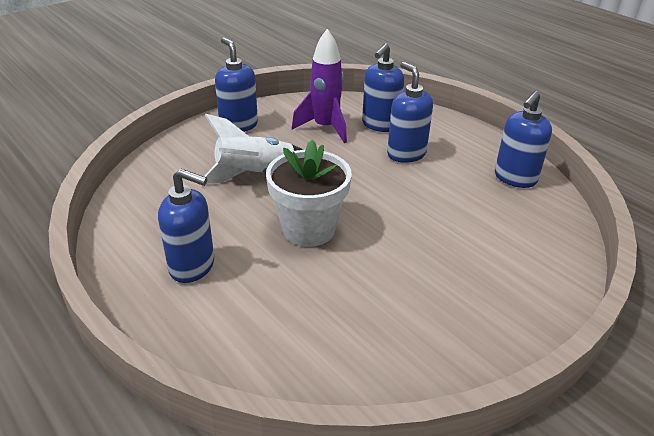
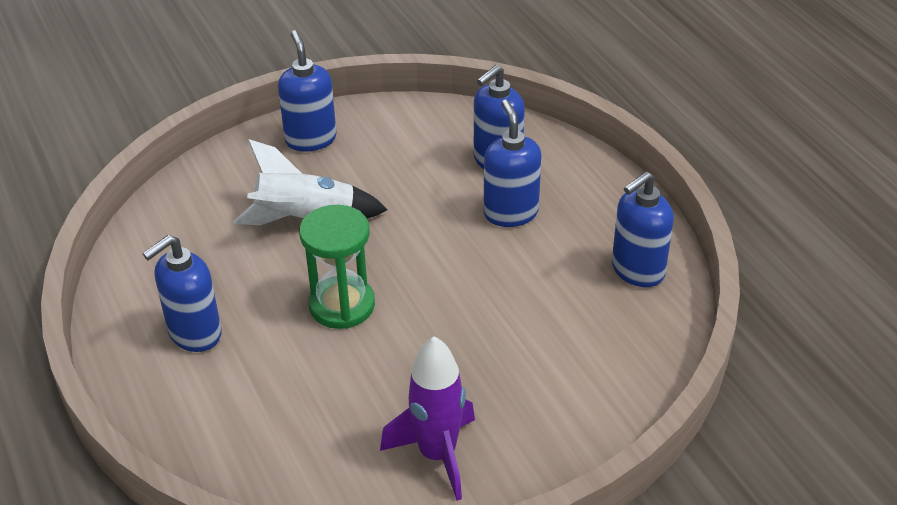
camera: 15 degrees right, 5 degrees up
blue soap dispenser [158,169,214,283] -> blue soap dispenser turned 105 degrees clockwise [142,235,222,352]
white flower pot [266,140,352,247] -> green hourglass [299,205,375,329]
purple rocket [292,29,347,143] -> purple rocket moved to [380,336,475,501]

